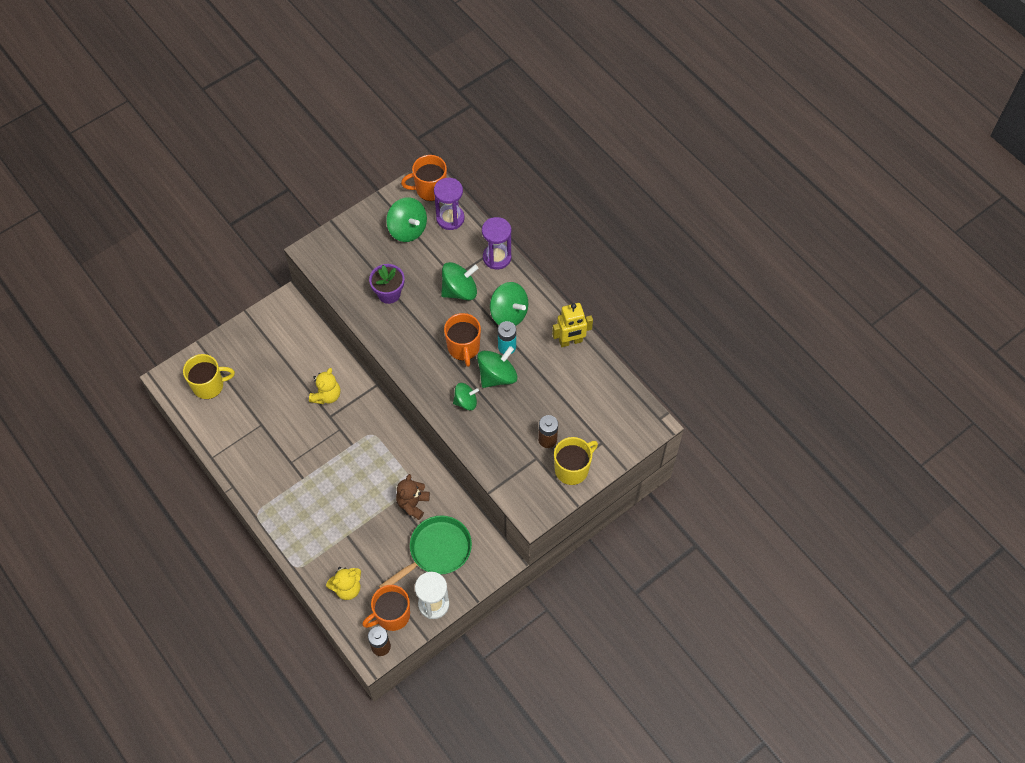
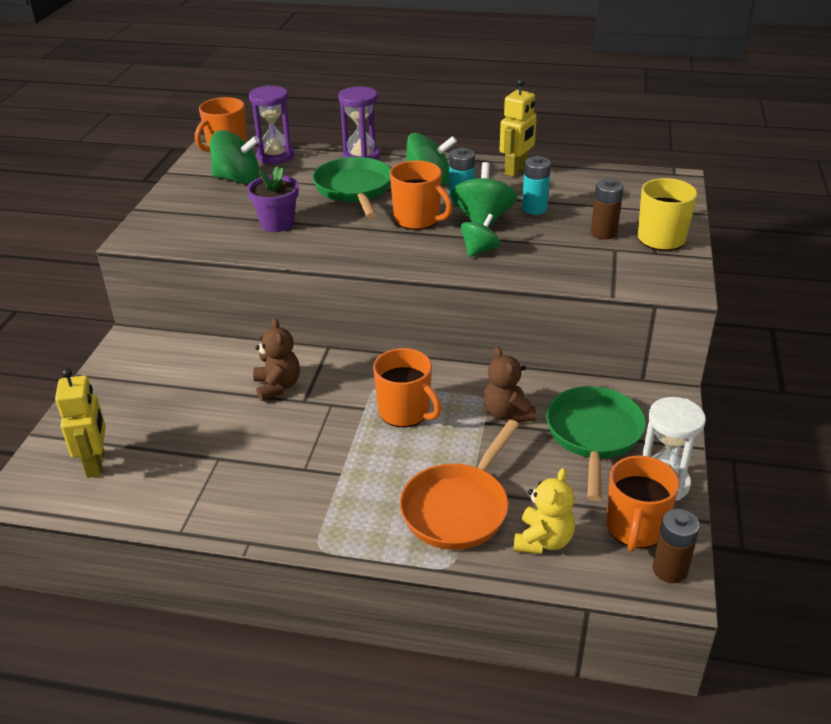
camera: 40 degrees left, 25 degrees down
yellow mug [183,354,235,399] -> yellow robot [55,368,106,478]
yellow teddy bear [309,368,340,404] -> brown teddy bear [253,318,300,401]
green spinning top [441,262,478,300] -> green pan [312,157,391,219]
none -> orange mug [373,348,441,427]
none -> orange pan [400,420,519,550]
none -> turquoise battery [522,156,551,215]

